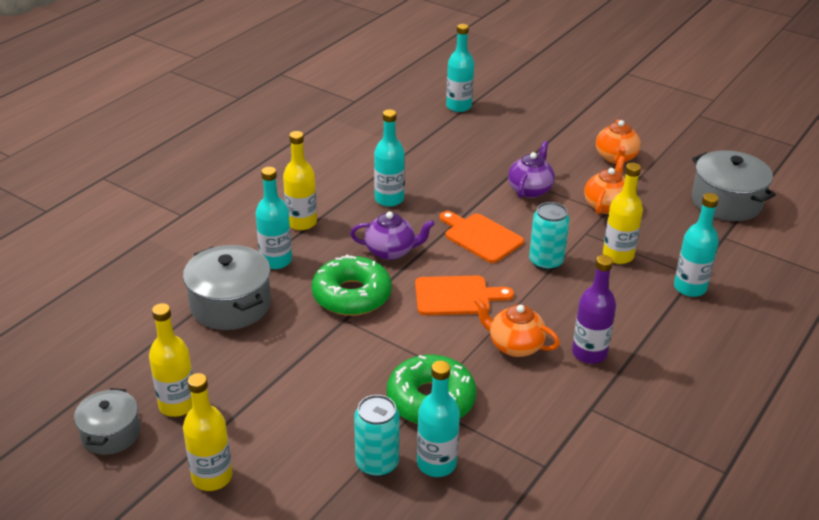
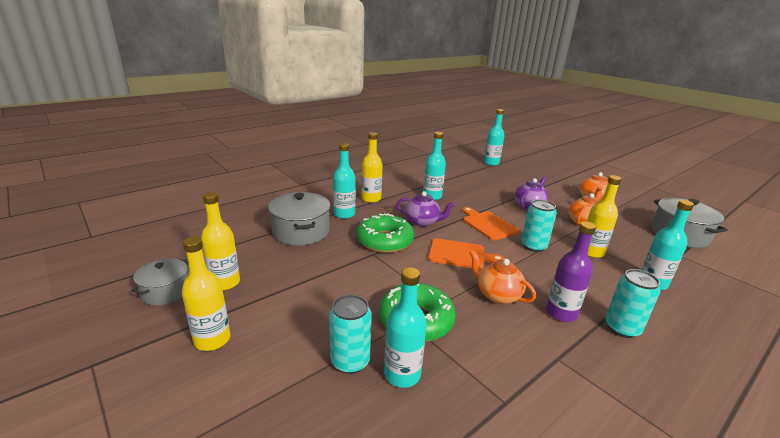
camera: 15 degrees right, 10 degrees down
none -> turquoise can [605,269,660,338]

